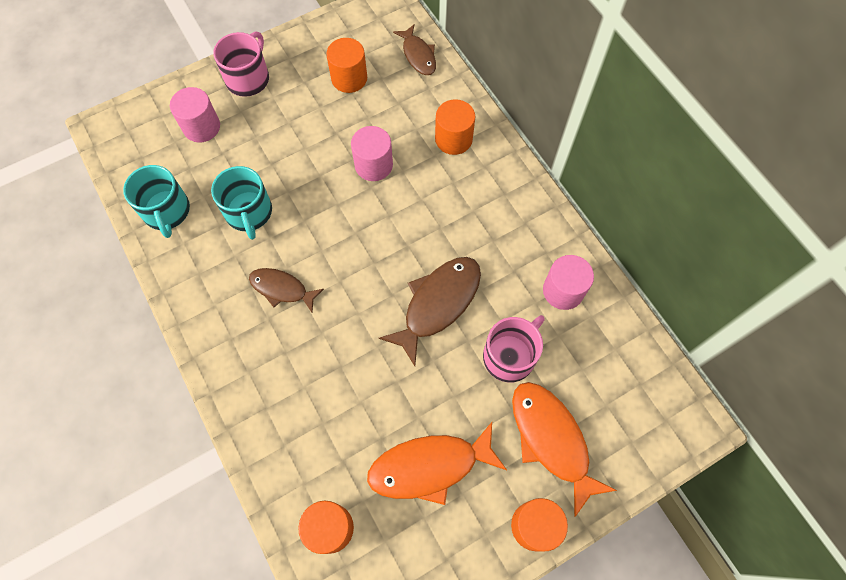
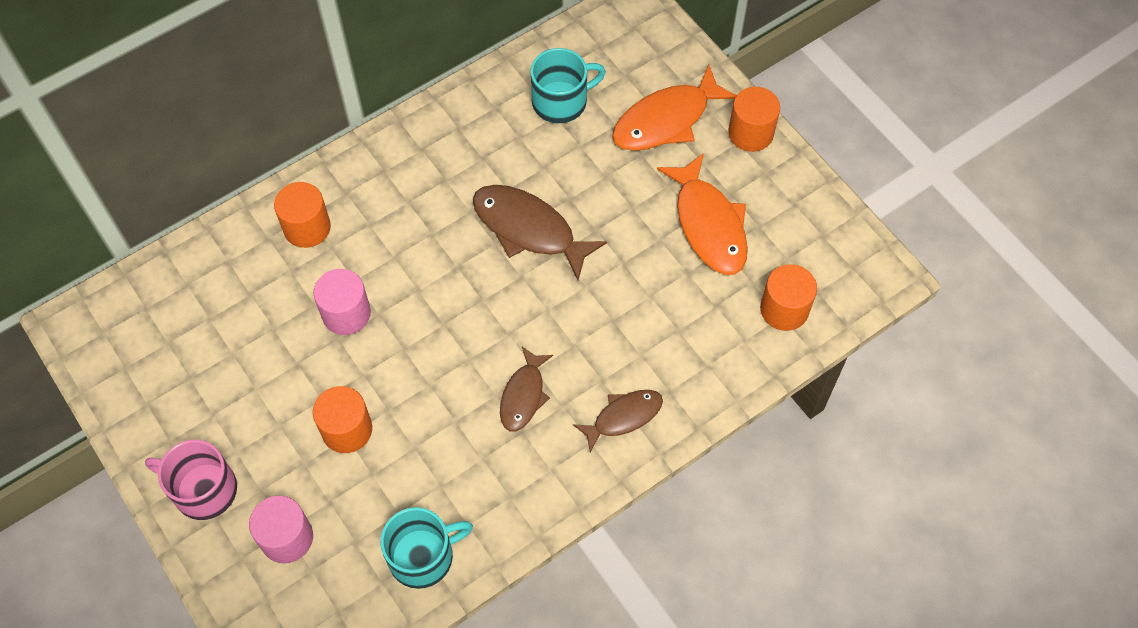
camera: 95 degrees left, 5 degrees down
turquoise mug [211,166,272,240] -> turquoise mug moved to [531,48,606,123]
orange cylinder [326,38,367,93] -> orange cylinder moved to [313,386,372,453]
brown fish [393,24,436,75] -> brown fish moved to [573,390,663,452]
pink mug [483,315,545,383] -> none
pink cylinder [543,255,594,310] -> none

